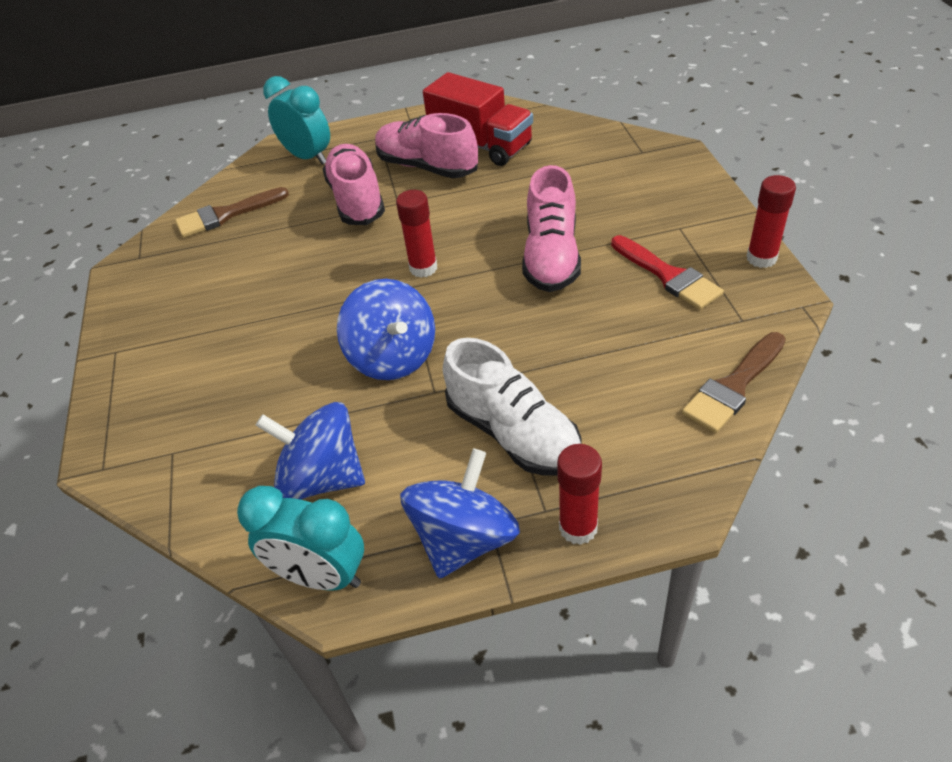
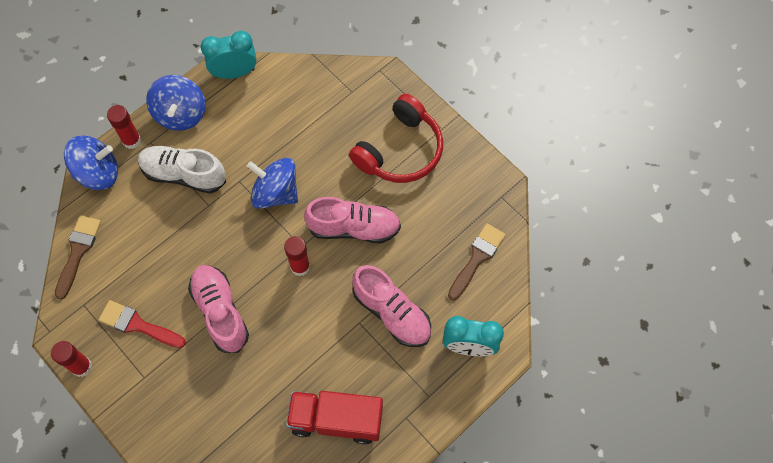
camera: 145 degrees right, 20 degrees up
blue spinning top [255,402,365,500] -> blue spinning top moved to [64,136,118,190]
pink shoe [375,113,478,178] -> pink shoe moved to [304,197,401,243]
none -> red headphones [349,94,443,183]

